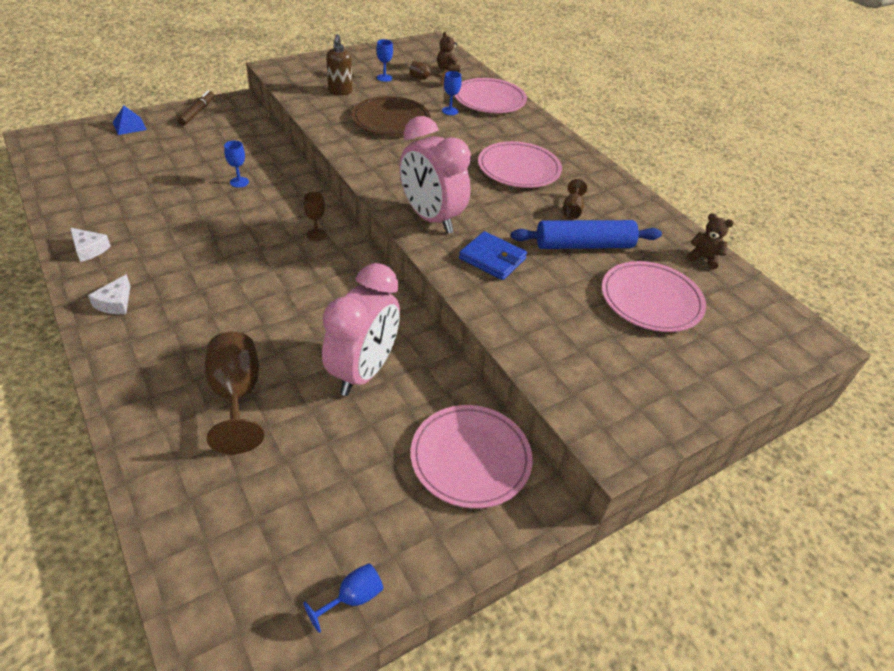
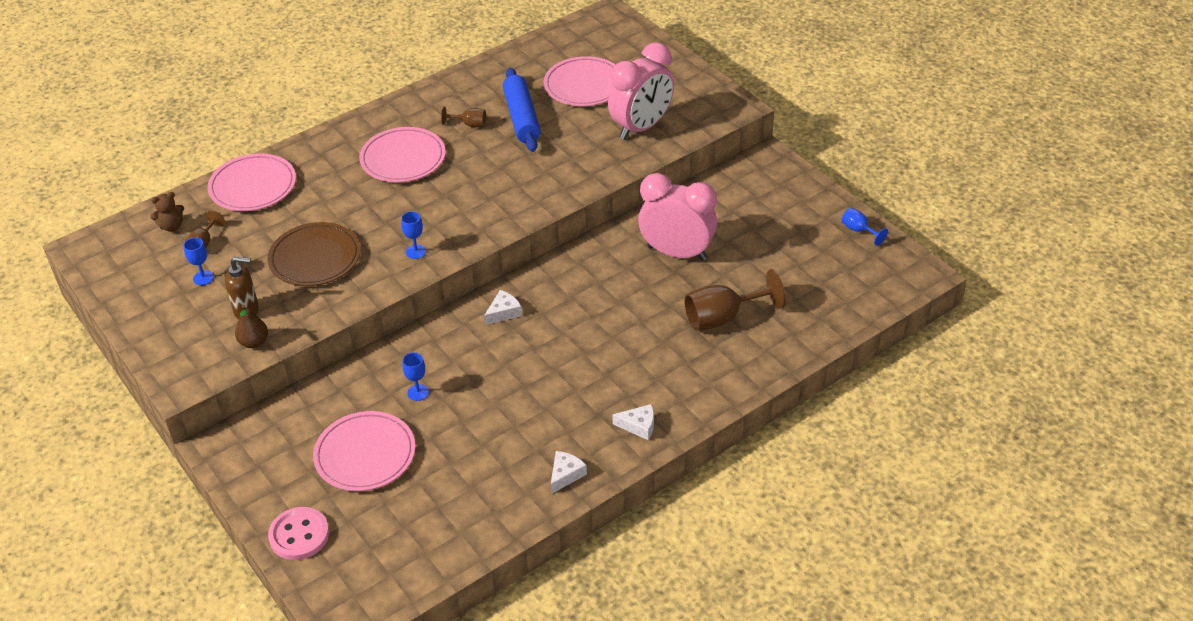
camera: 90 degrees left, 0 degrees up
blue pyramid [112,105,147,135] -> pink button [268,507,329,560]
brown marker [178,90,215,125] -> none
brown goblet [303,192,327,241] -> white cheese [484,290,522,325]
pink clock [399,116,471,234] -> pink clock moved to [608,42,674,140]
pink plate [411,405,532,509] -> pink plate moved to [313,411,415,491]
blue goblet [442,71,462,115] -> blue goblet moved to [401,211,426,259]
blue wallet [459,231,527,280] -> none
brown teddy bear [687,213,734,270] -> none
none -> brown pear [235,305,268,348]

